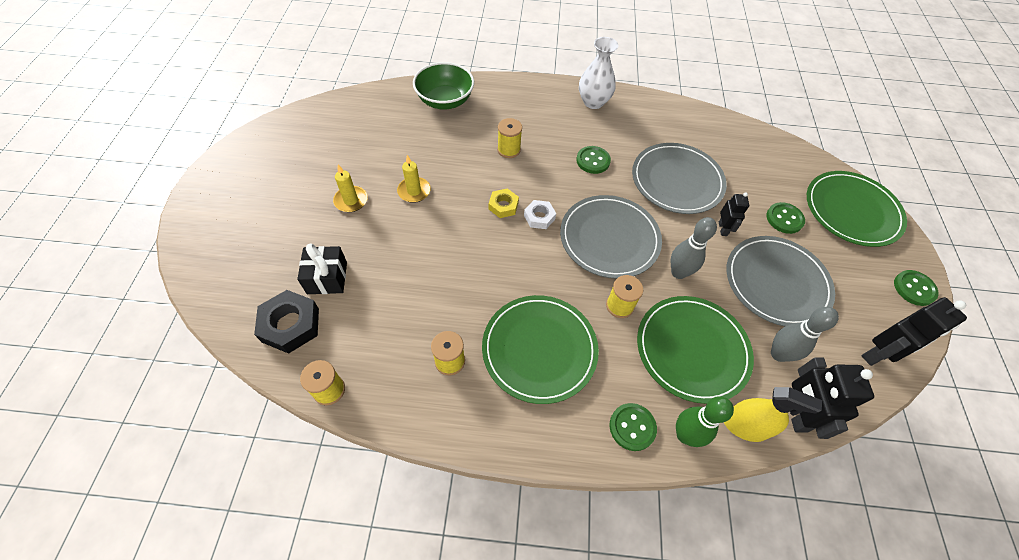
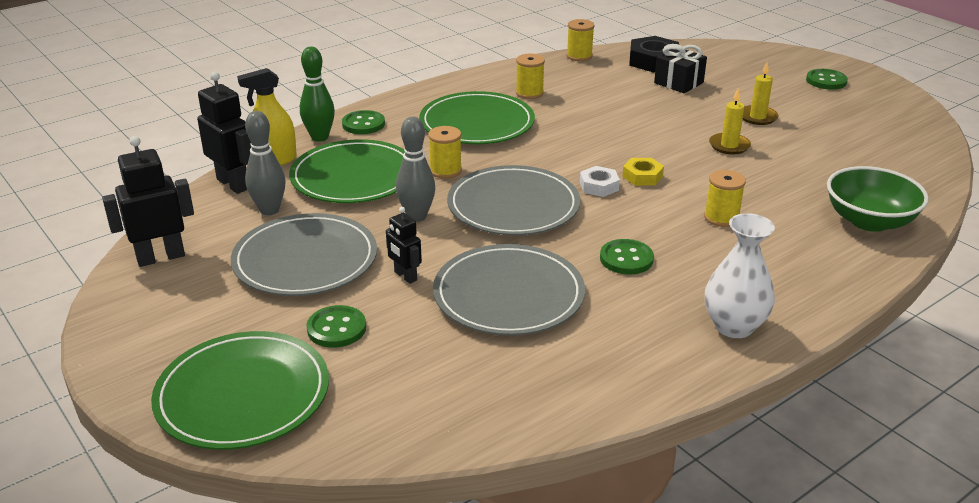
camera: 140 degrees right, 25 degrees down
black robot [861,297,967,366] -> black robot turned 45 degrees clockwise [102,136,194,267]
green button [894,270,939,306] -> green button moved to [806,69,848,90]

